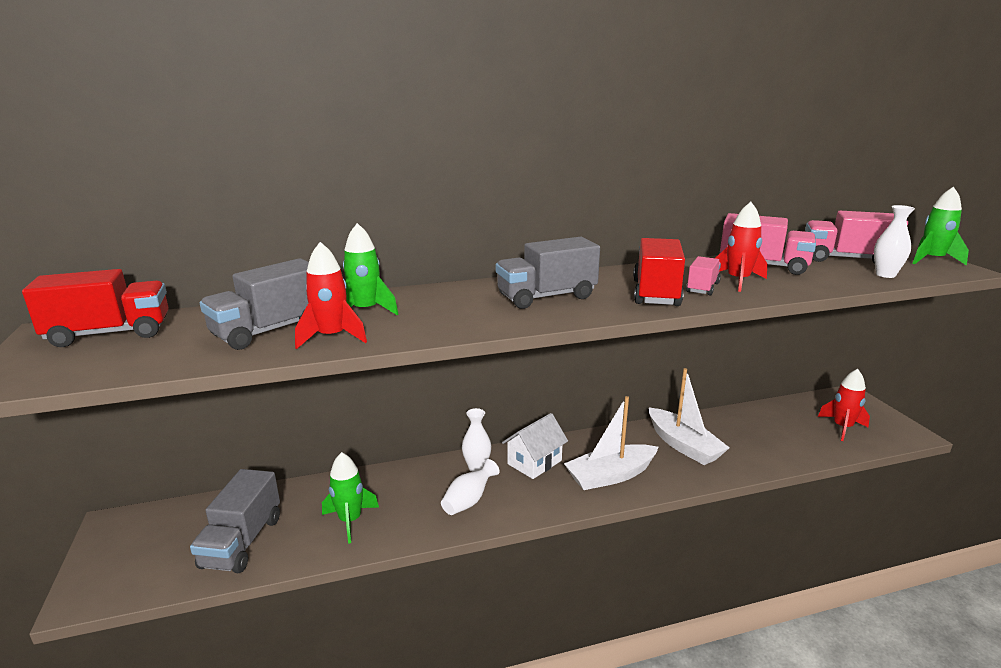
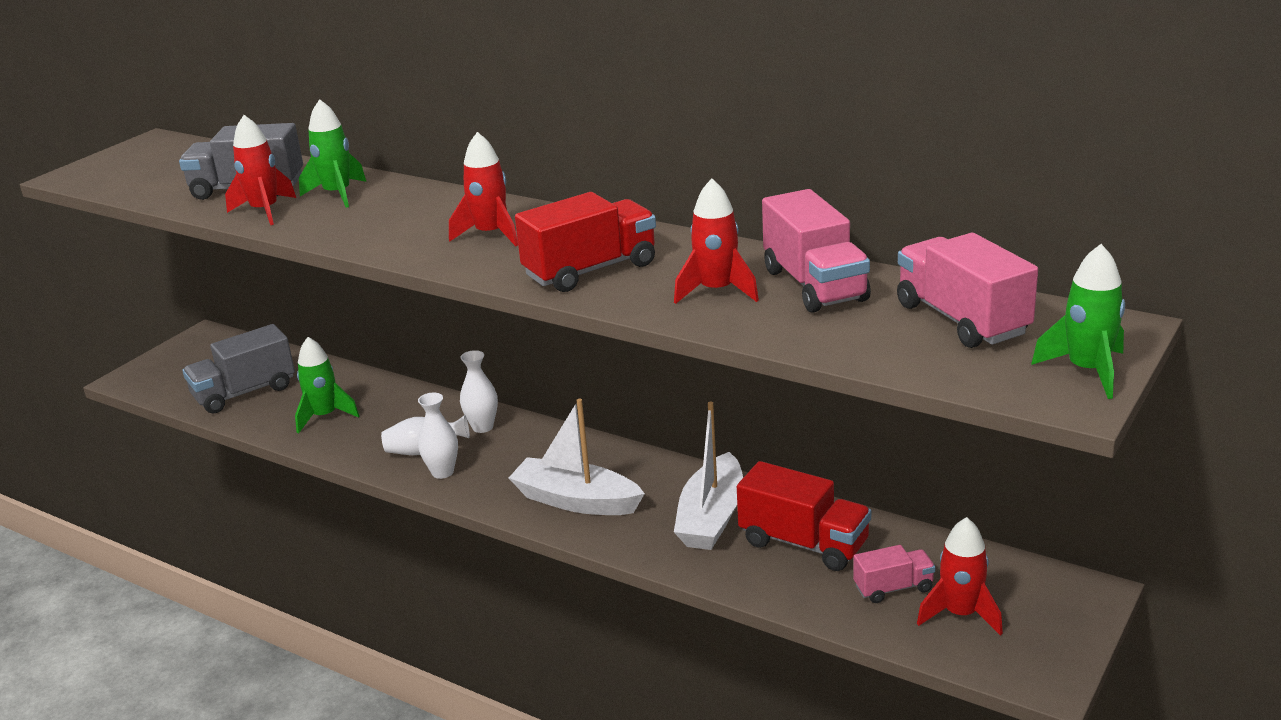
camera: 50 degrees right, 5 degrees up
red truck [22,269,169,347] -> red truck moved to [737,461,871,571]
grey truck [496,237,600,309] -> red rocket [449,132,518,246]
white house [502,413,568,479] -> none
pink truck [686,256,721,295] -> pink truck moved to [853,545,935,603]
white vase [874,205,915,278] -> white vase moved to [418,393,458,479]

